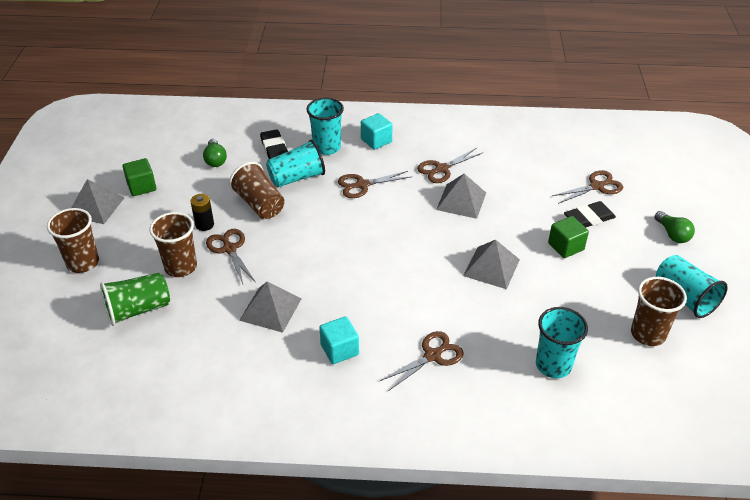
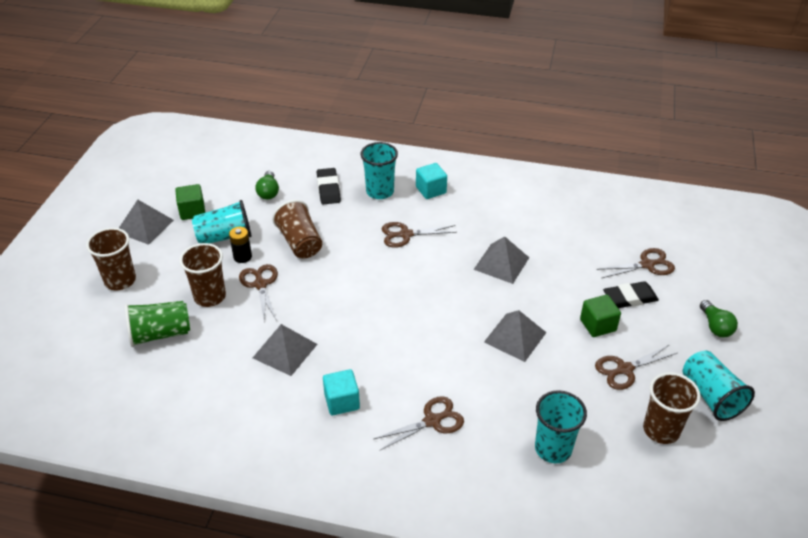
camera: 10 degrees right, 0 degrees up
turquoise cup [266,140,325,187] -> turquoise cup moved to [192,200,252,243]
brown scissors [417,148,484,183] -> brown scissors moved to [595,344,677,390]

